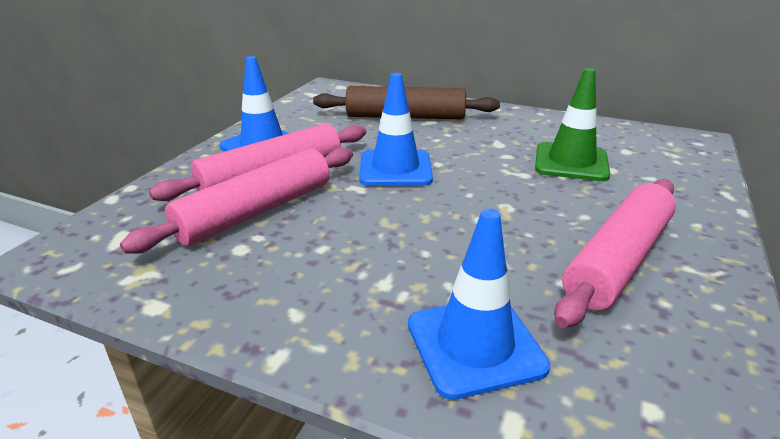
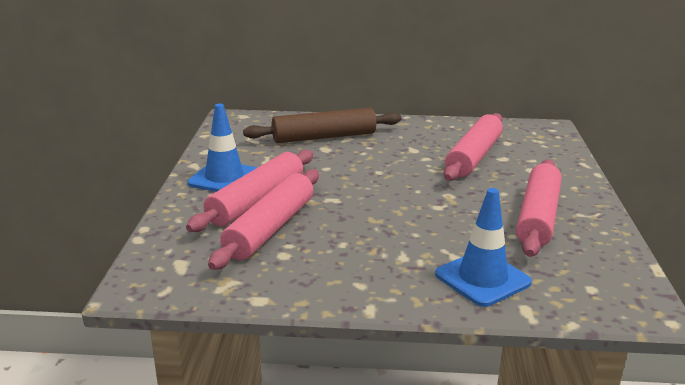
camera: 20 degrees left, 5 degrees down
blue traffic cone [359,73,433,186] -> none
green traffic cone [535,68,610,181] -> pink rolling pin [443,113,503,181]

